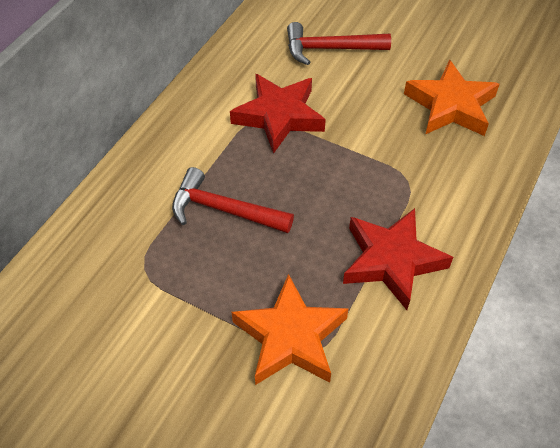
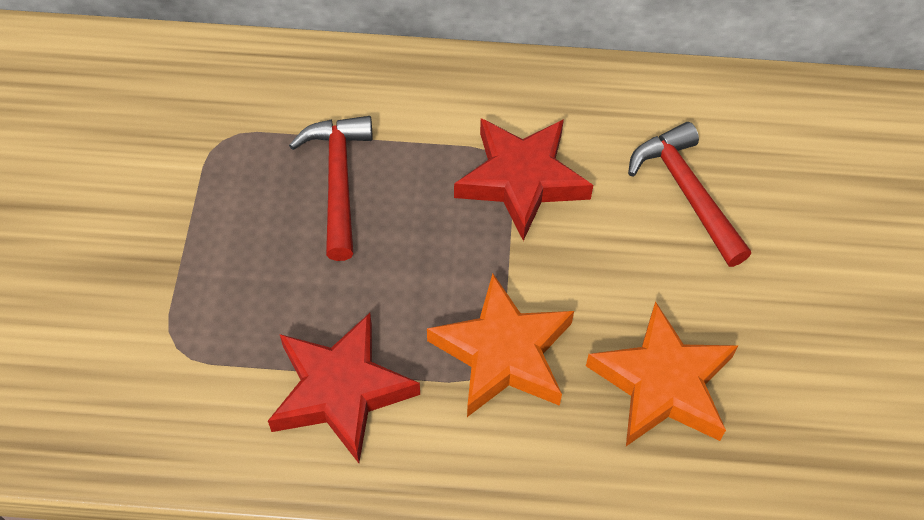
camera: 65 degrees right, 5 degrees up
orange star [232,274,349,385] -> orange star moved to [427,274,574,417]

